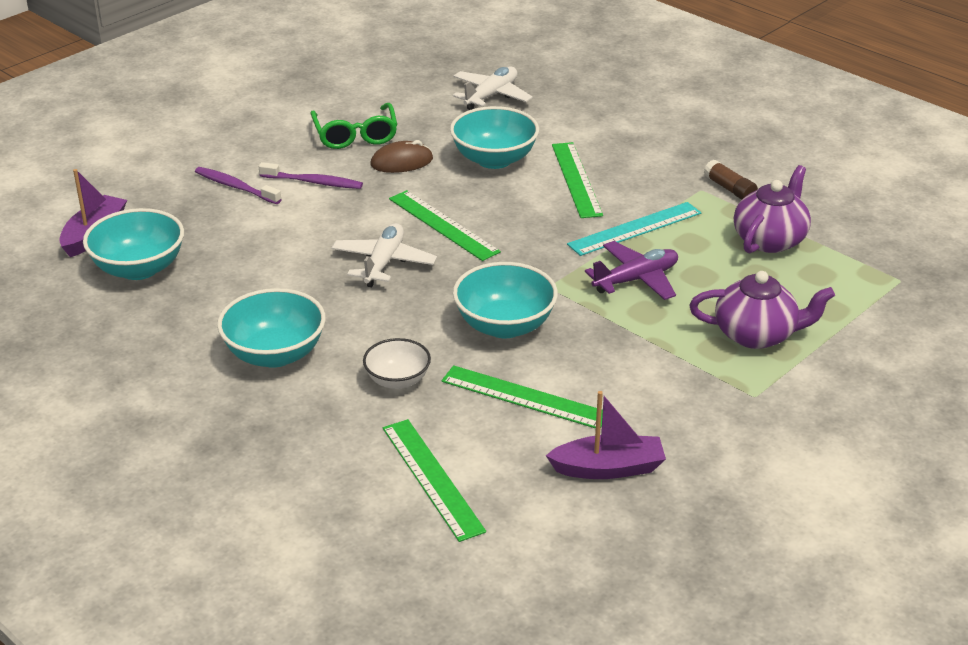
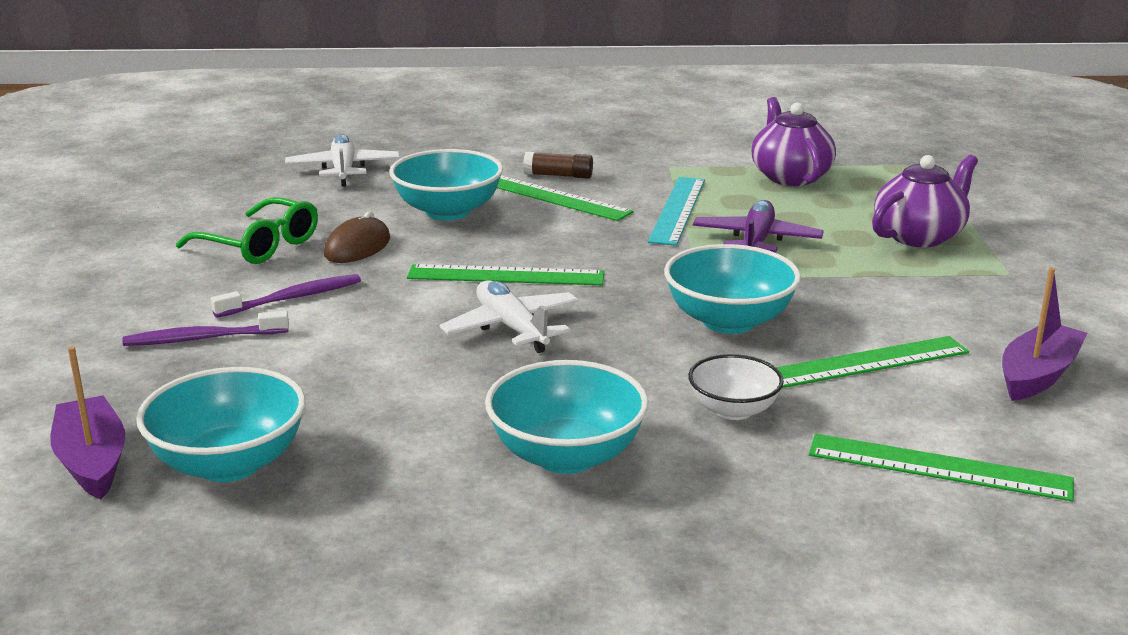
camera: 45 degrees left, 10 degrees down
brown glue stick [704,160,758,200] -> brown glue stick moved to [523,152,593,179]

